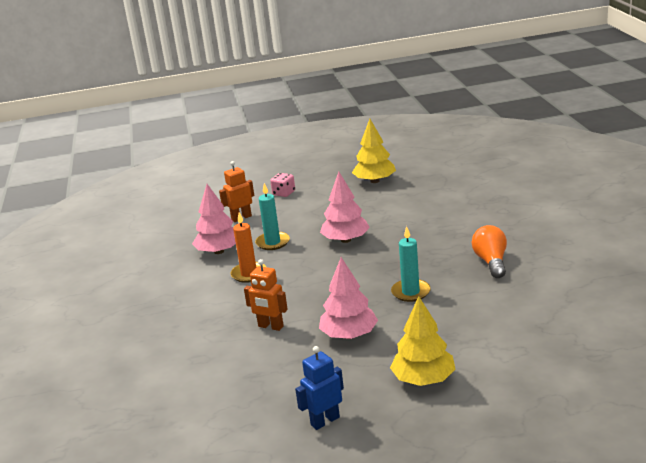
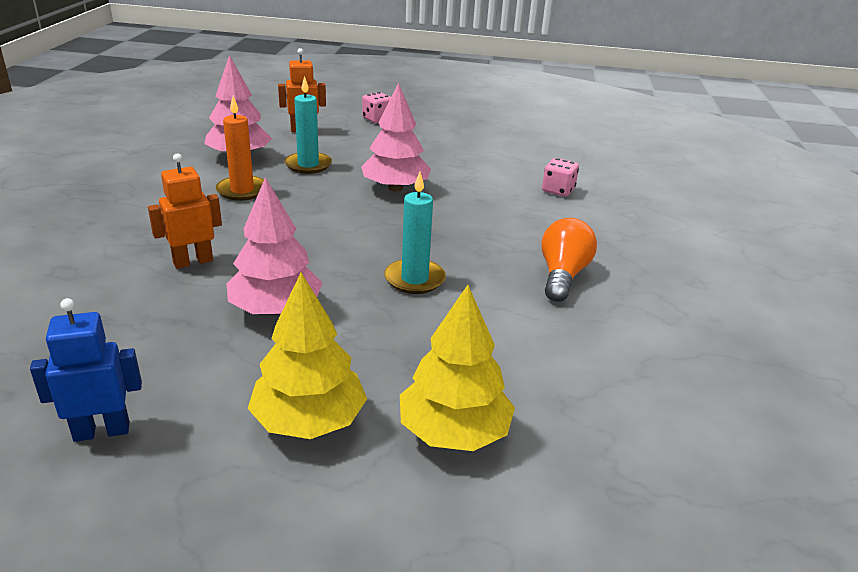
camera: 15 degrees right, 5 degrees up
orange robot [244,259,288,331] -> orange robot turned 105 degrees clockwise [148,153,222,269]
yellow tree [352,119,396,183] -> yellow tree moved to [400,285,515,451]
none -> pink dice [542,158,579,196]

